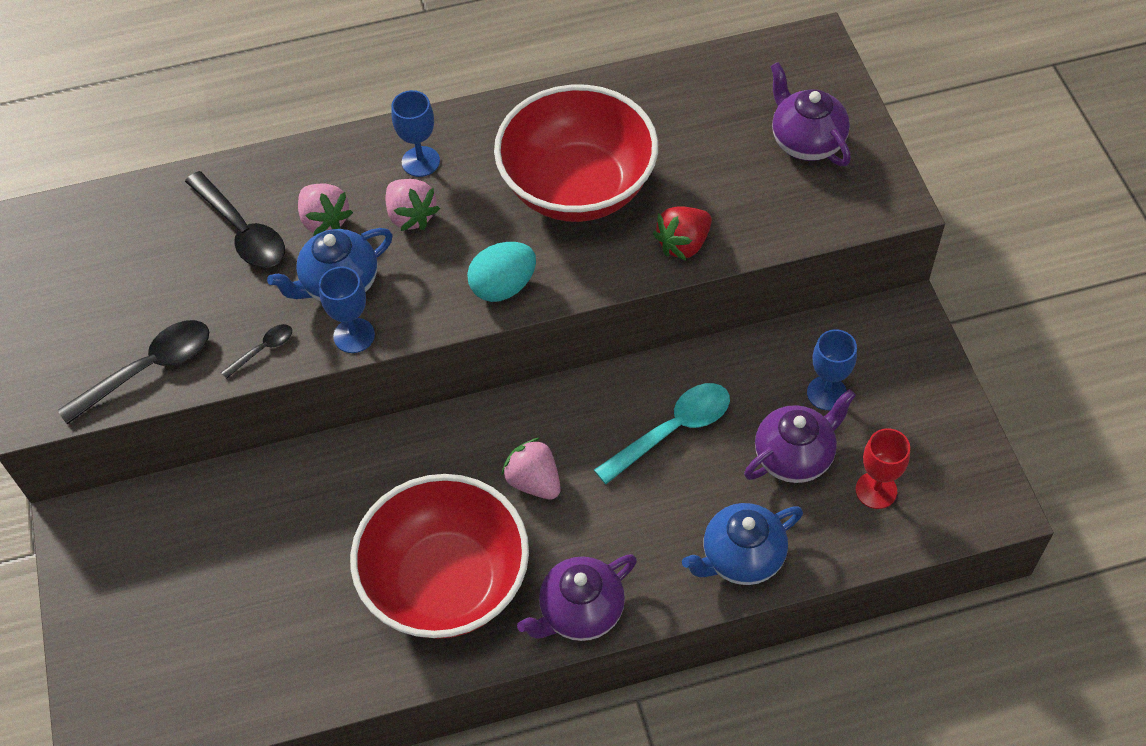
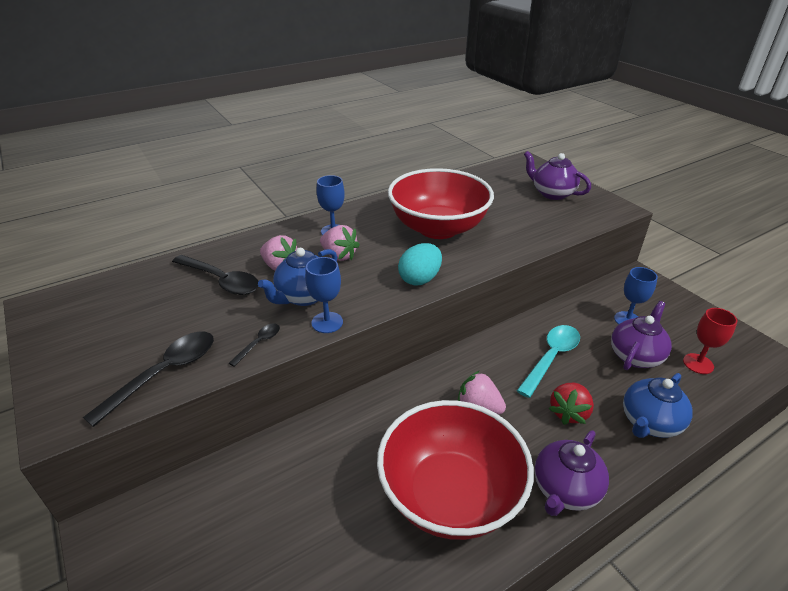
camera: 20 degrees left, 20 degrees down
red strawberry [653,206,712,261] -> red strawberry moved to [548,383,594,425]

